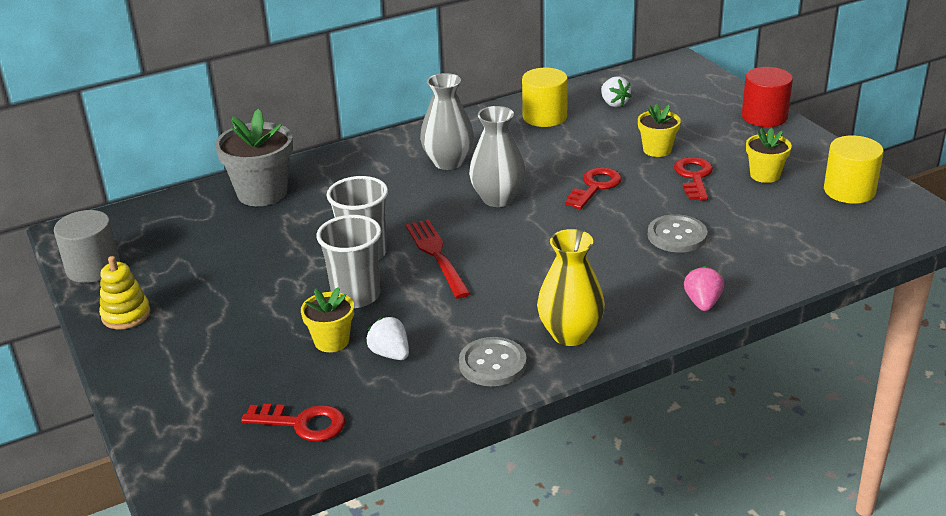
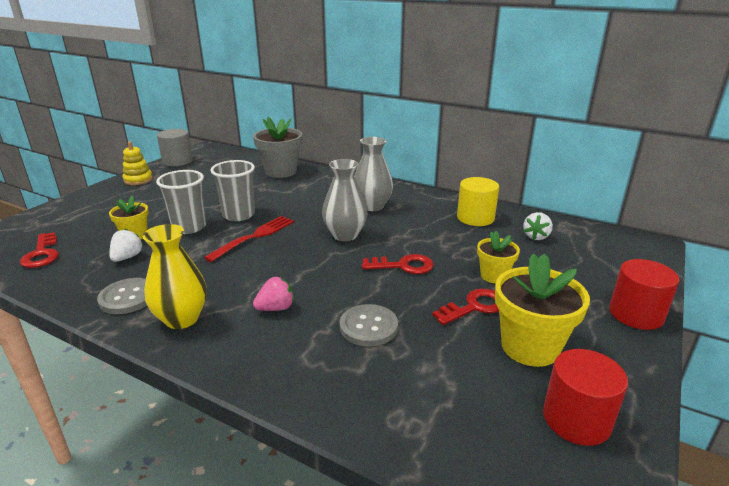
camera: 55 degrees right, 5 degrees down
pink strawberry [684,266,724,311] -> pink strawberry moved to [253,277,294,311]
yellow flower pot [746,128,792,183] -> yellow flower pot [495,253,590,367], size x1.72
yellow cylinder [824,135,884,204] -> red cylinder [543,349,628,446]

